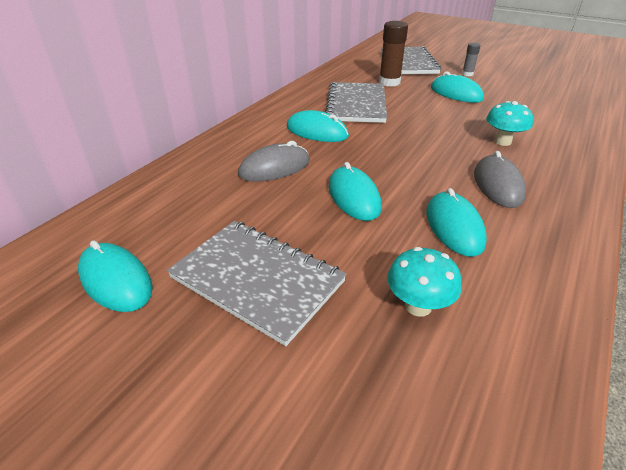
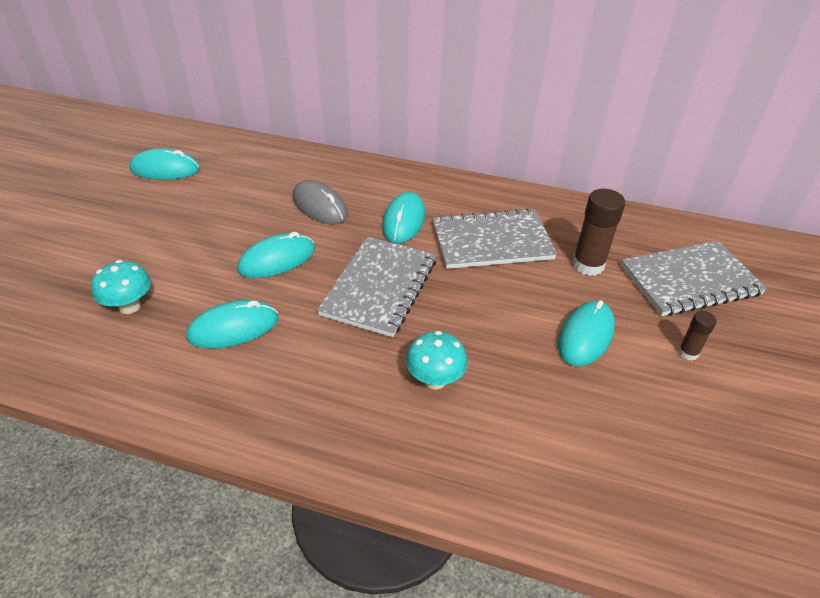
camera: 75 degrees right, 5 degrees up
turquoise mouse [78,240,153,312] -> turquoise mouse turned 60 degrees clockwise [129,148,200,180]
grey notebook [167,221,347,346] -> grey notebook moved to [317,236,436,337]
grey glue stick [462,43,480,76] -> brown glue stick [678,311,717,360]
grey mouse [474,151,526,208] -> none

